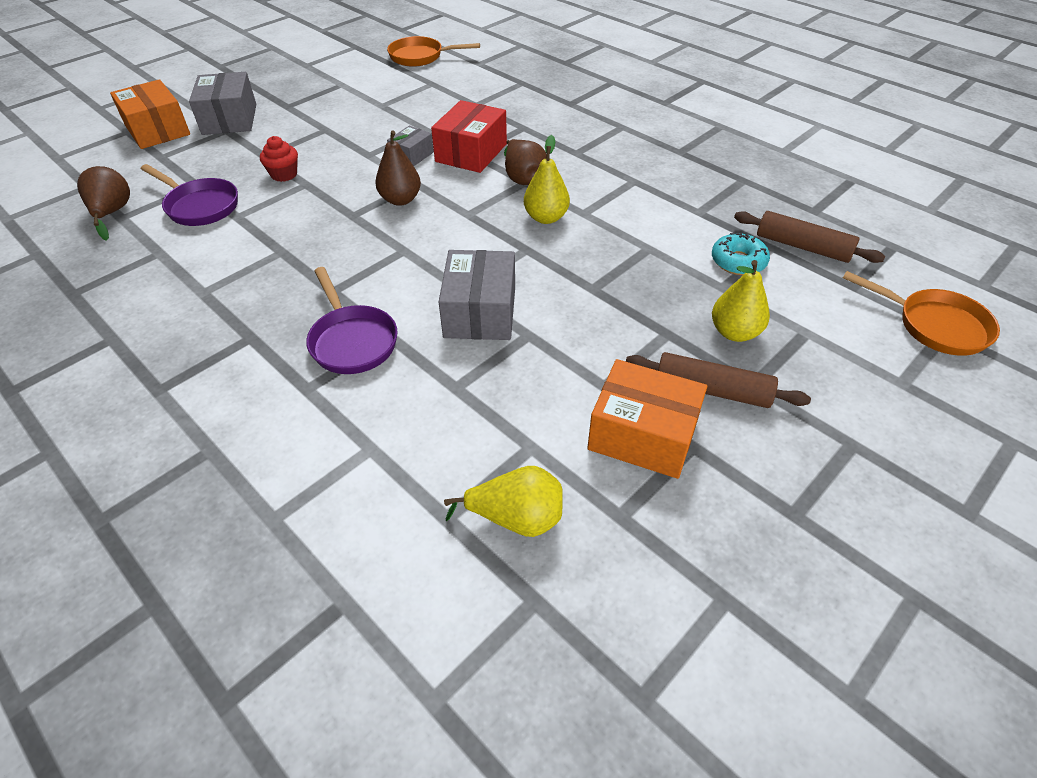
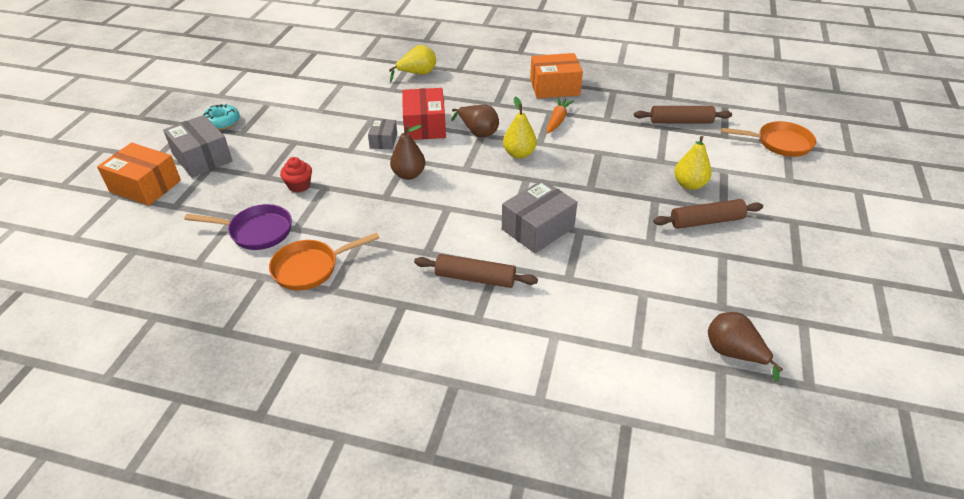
camera: 30 degrees left, 5 degrees down
brown pear [77,166,130,241] -> brown pear moved to [708,312,783,382]
purple pan [306,267,398,374] -> brown rolling pin [414,254,538,288]
orange pan [387,36,480,67] -> orange pan moved to [269,233,380,290]
grey box [439,250,515,340] -> grey box turned 75 degrees clockwise [502,180,578,253]
yellow pear [444,466,563,537] -> yellow pear moved to [389,45,436,82]
orange box [587,359,707,479] -> orange box moved to [530,53,583,98]
turquoise donut [712,233,770,275] -> turquoise donut moved to [203,104,240,130]
none -> orange carrot [546,97,574,134]

